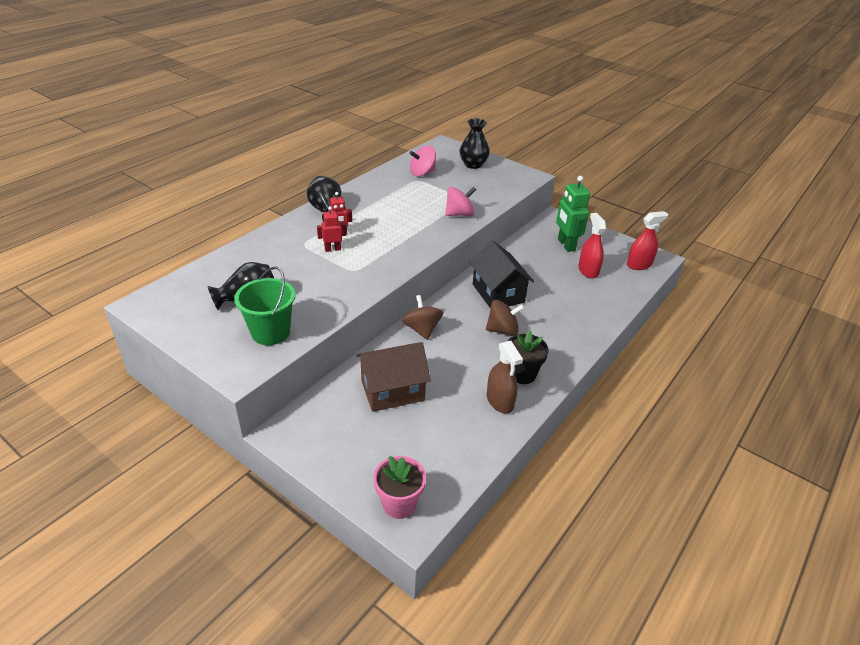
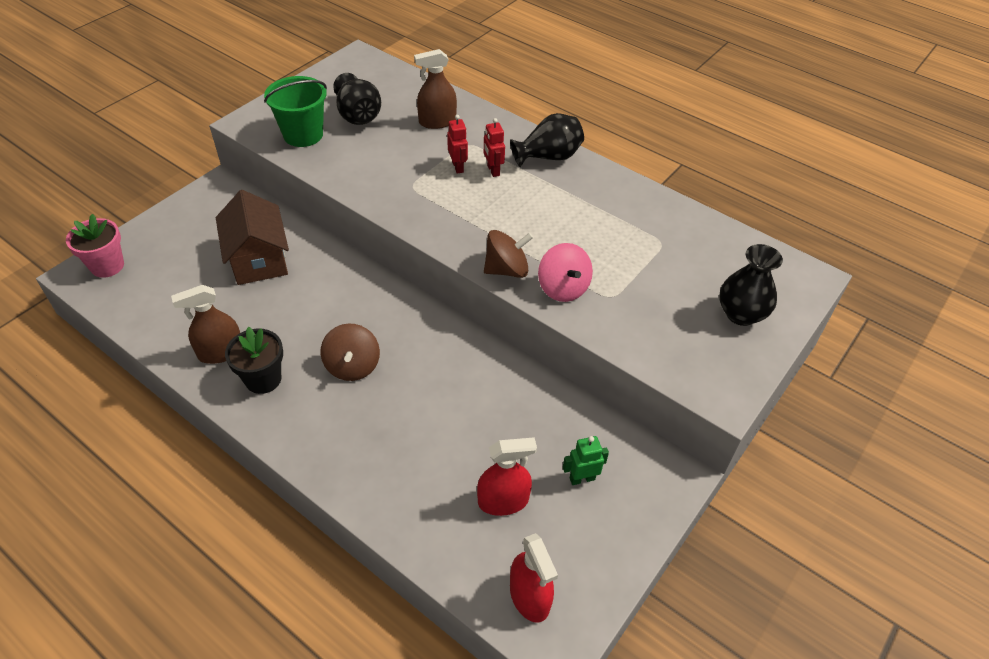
camera: 90 degrees right, 10 degrees up
brown spinning top [402,295,443,340] -> brown spinning top moved to [484,230,533,278]
pink spinning top [409,145,436,176] -> none
black house [469,240,534,309] -> none
green robot [556,176,590,252] -> green robot [563,436,609,485], size x0.56
none -> brown spray bottle [414,49,457,129]

